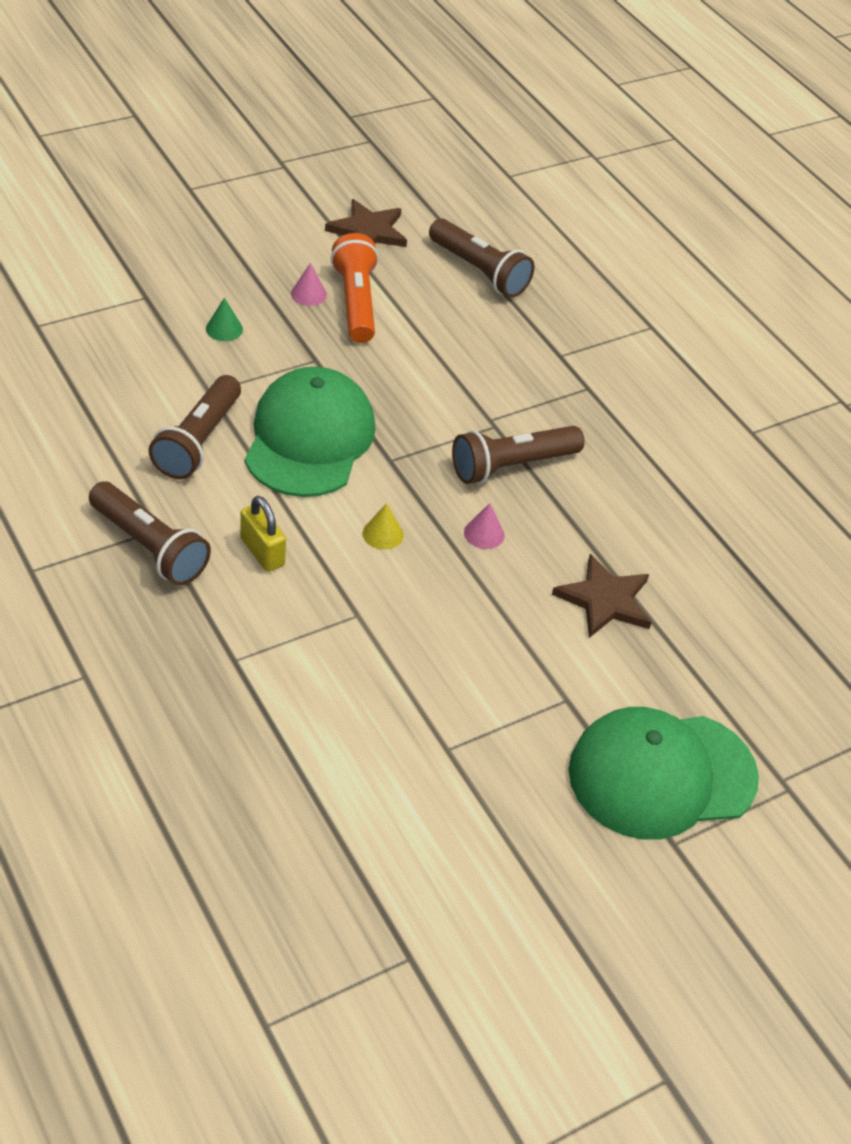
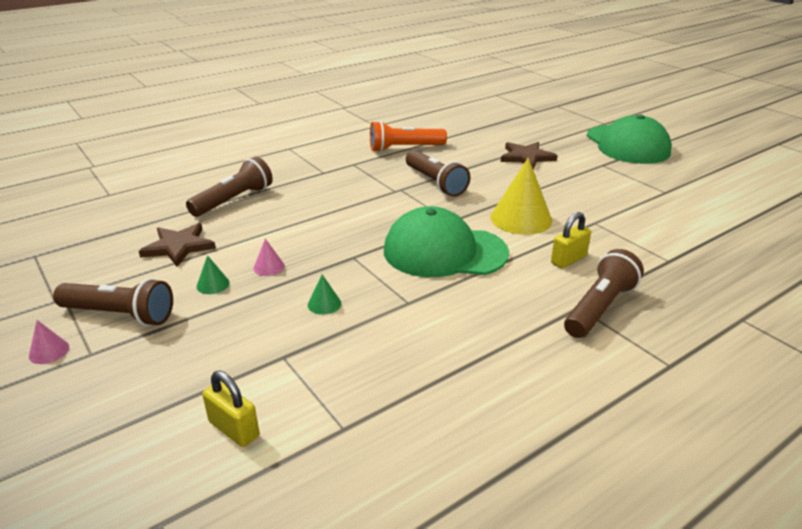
camera: 90 degrees left, 15 degrees down
brown flashlight [149,375,241,479] -> brown flashlight moved to [53,278,173,326]
orange flashlight [331,233,379,343] -> orange flashlight moved to [370,121,447,152]
yellow cone [363,503,404,550] -> yellow cone [491,158,552,235], size x2.23
pink cone [464,503,505,549] -> pink cone moved to [29,320,69,364]
none -> green cone [197,255,230,294]
none -> yellow padlock [202,371,259,447]

